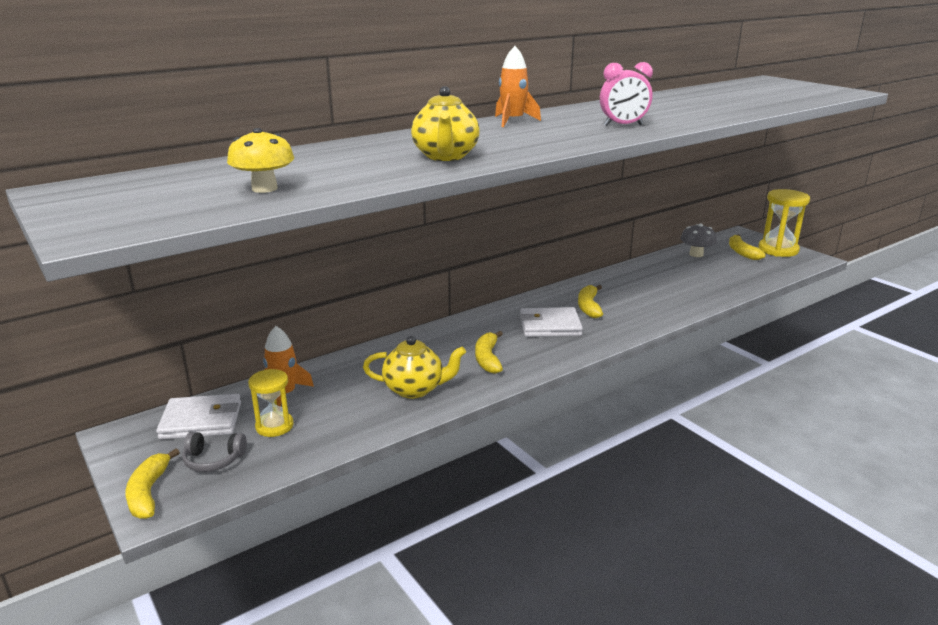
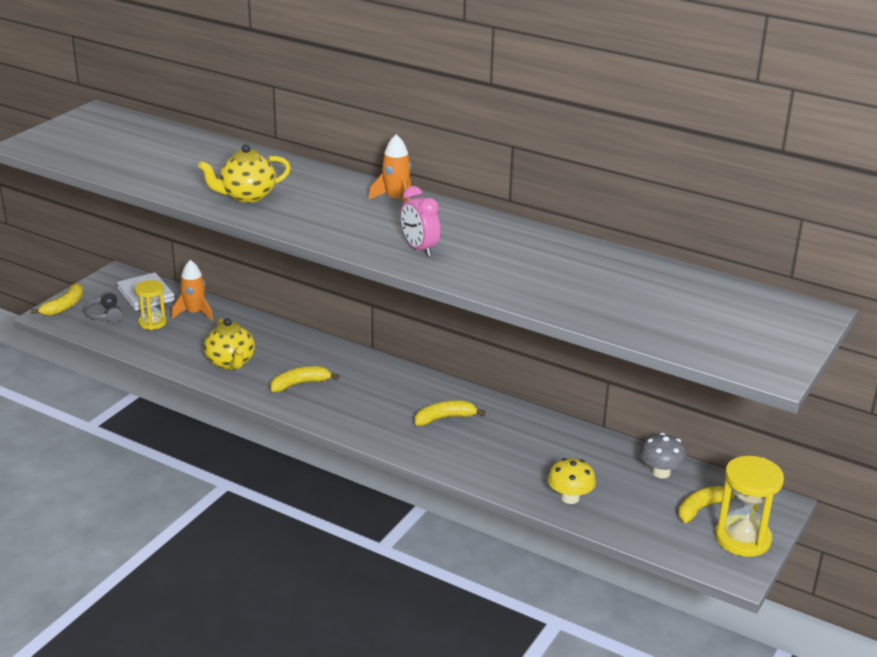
camera: 65 degrees right, 5 degrees up
yellow banana [126,449,180,519] -> yellow banana turned 150 degrees clockwise [31,283,83,316]
yellow mushroom [227,128,294,193] -> yellow mushroom moved to [548,458,596,504]
white wallet [520,307,583,337] -> none

